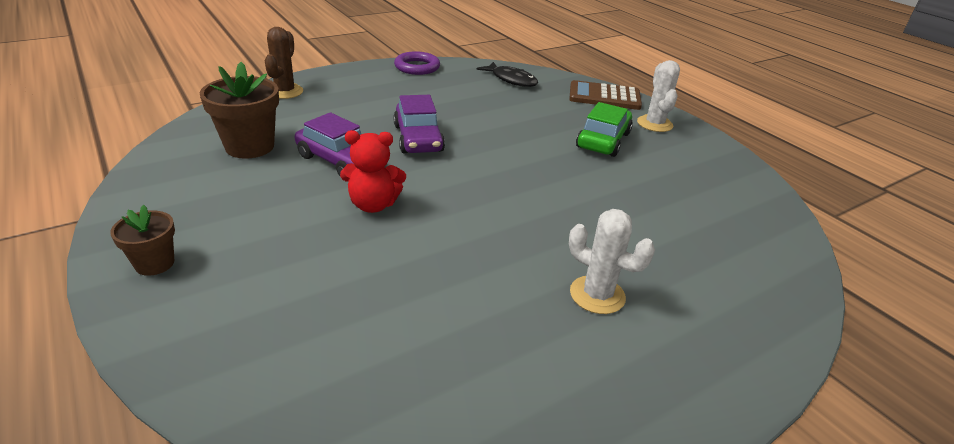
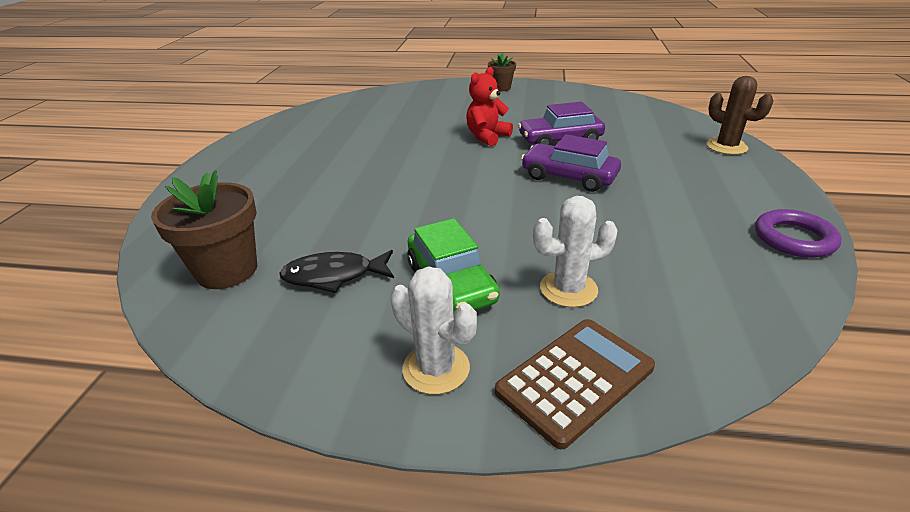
camera: 135 degrees right, 0 degrees up
brown flower pot [200,62,279,159] -> brown flower pot moved to [151,170,257,289]
black fish [477,62,538,87] -> black fish moved to [279,250,394,293]
white cactus [569,209,655,314] -> white cactus moved to [533,196,618,307]

